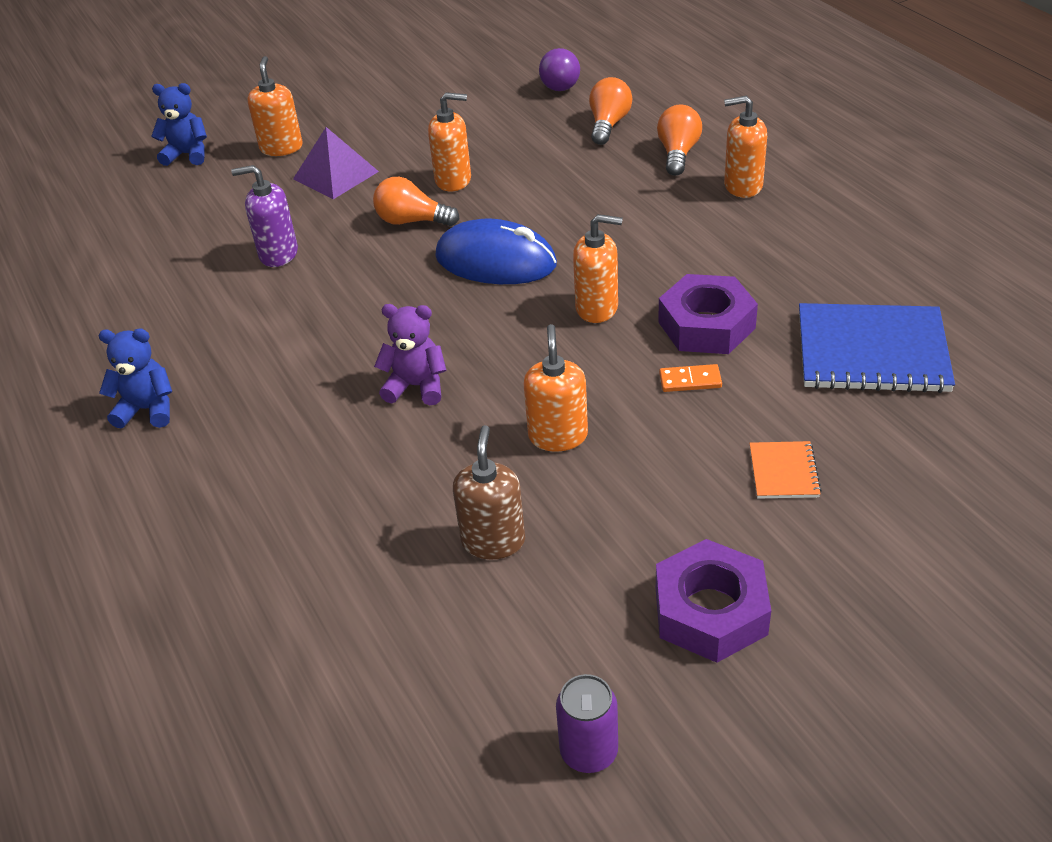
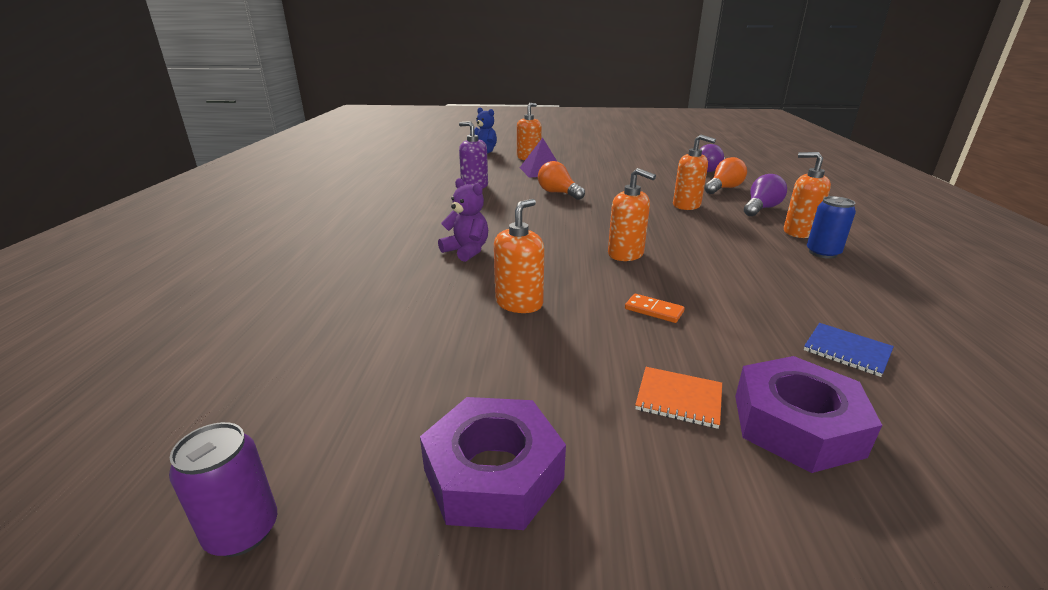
camera: 30 degrees right, 15 degrees down
blue teddy bear [99,328,172,429] -> none
orange soap dispenser [428,92,471,191] -> orange soap dispenser moved to [673,134,716,210]
blue mouse [435,219,557,284] -> none
brown soap dispenser [453,425,525,559] -> none
orange light bulb [657,105,702,176] -> purple light bulb [744,174,787,216]
purple nut [658,274,758,354] -> purple nut moved to [735,356,882,473]
orange notebook [749,441,822,499] -> orange notebook turned 75 degrees clockwise [635,367,722,429]
blue notebook [799,303,955,393] -> blue notebook [804,323,894,377], size x0.47
none -> blue can [807,196,856,259]

